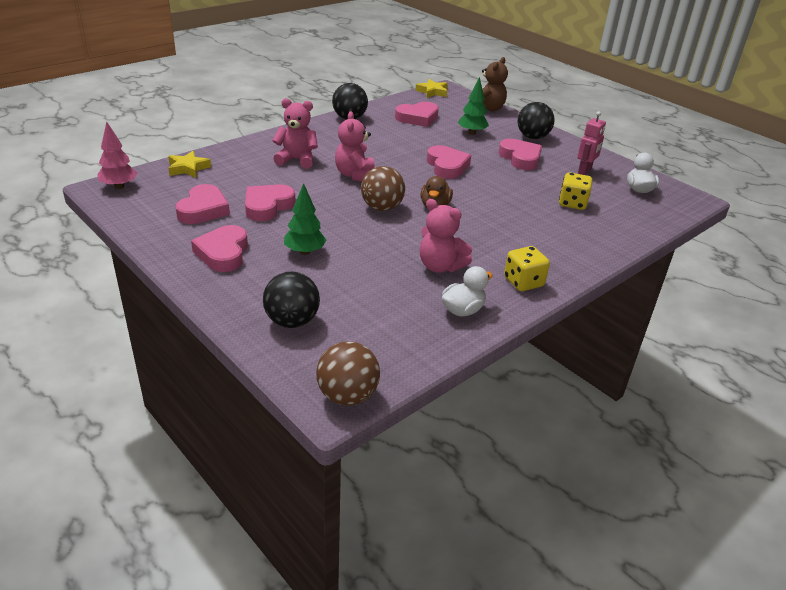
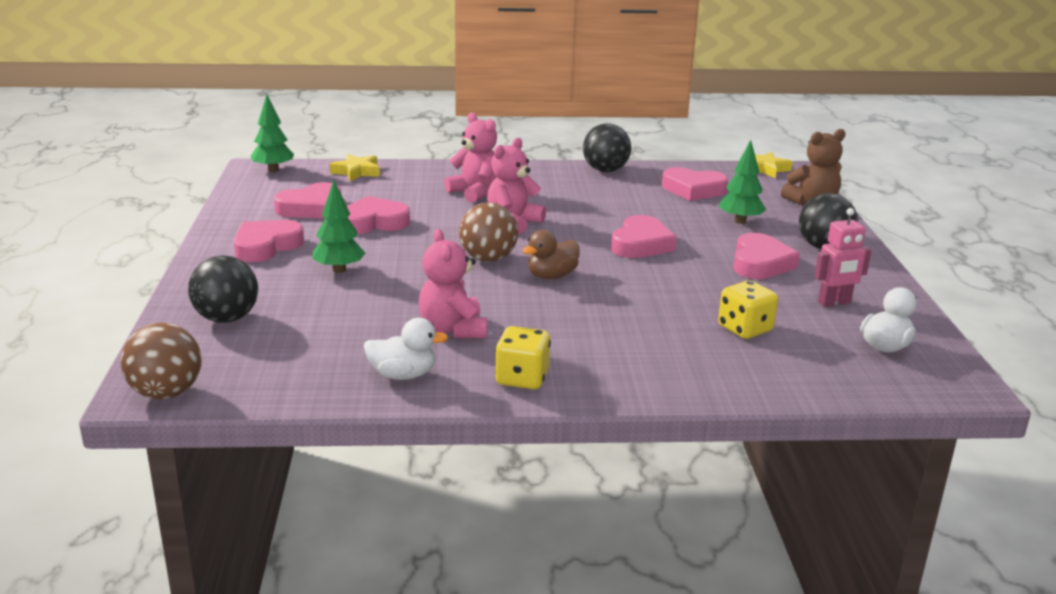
camera: 40 degrees right, 10 degrees down
pink tree [97,121,137,189] -> green tree [250,94,294,172]

